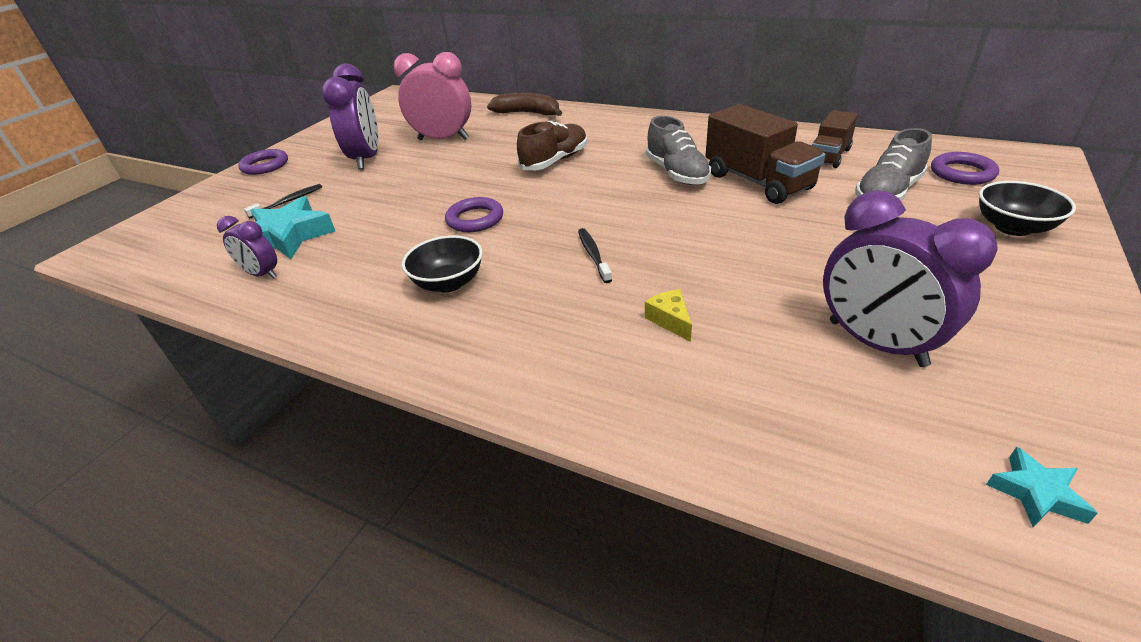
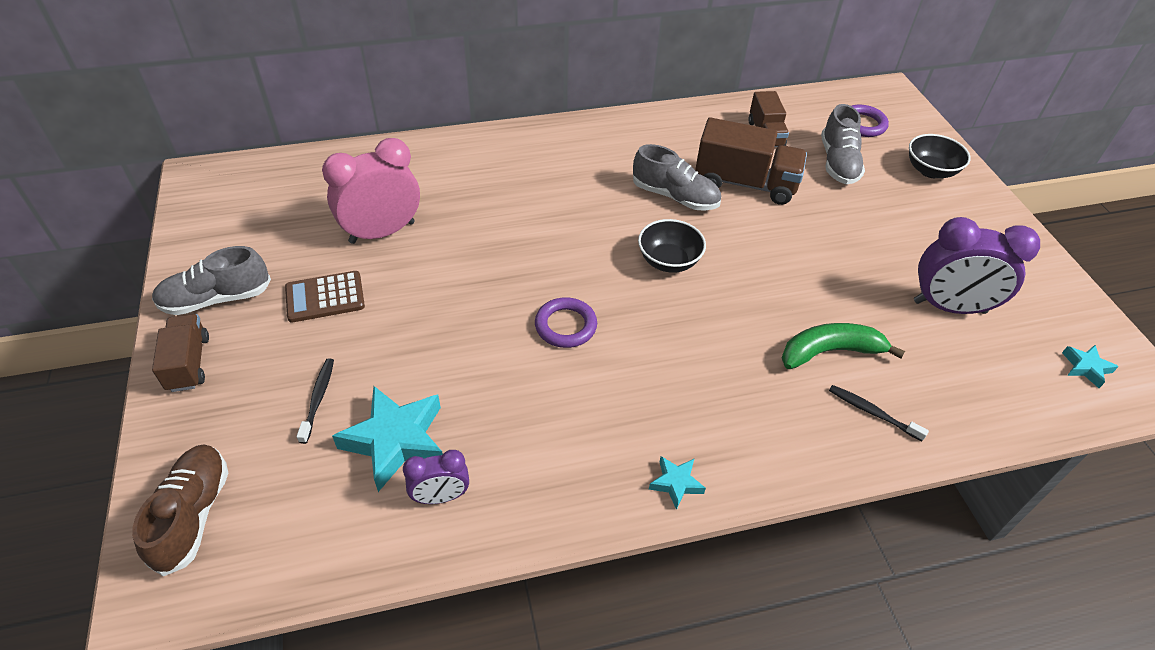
camera: 45 degrees left, 10 degrees up
purple ring [238,149,288,175] -> brown truck [152,314,209,392]
purple clock [322,64,379,170] -> brown calculator [285,271,365,323]
black bowl [402,235,483,293] -> black bowl moved to [638,219,706,273]
brown banana [487,93,562,116] -> none
brown shoe [517,121,587,170] -> brown shoe moved to [132,444,228,576]
black toothbrush [578,228,612,283] -> black toothbrush moved to [829,385,929,441]
yellow cheese [645,289,692,342] -> green banana [782,323,905,369]
none -> grey shoe [152,246,271,315]
none -> turquoise star [649,456,706,510]

